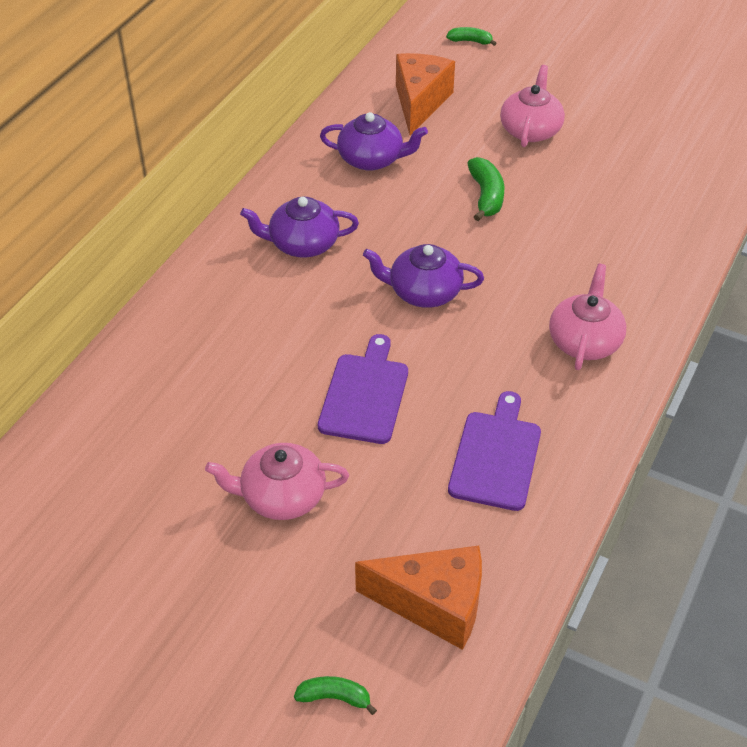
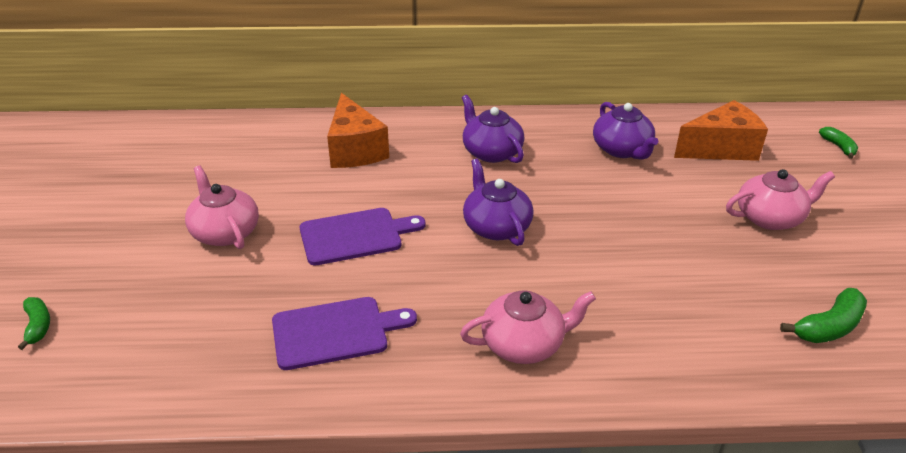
camera: 60 degrees right, 10 degrees down
orange cheese [355,546,482,650] -> orange cheese moved to [327,93,389,168]
green banana [467,157,504,221] -> green banana moved to [780,288,867,343]

